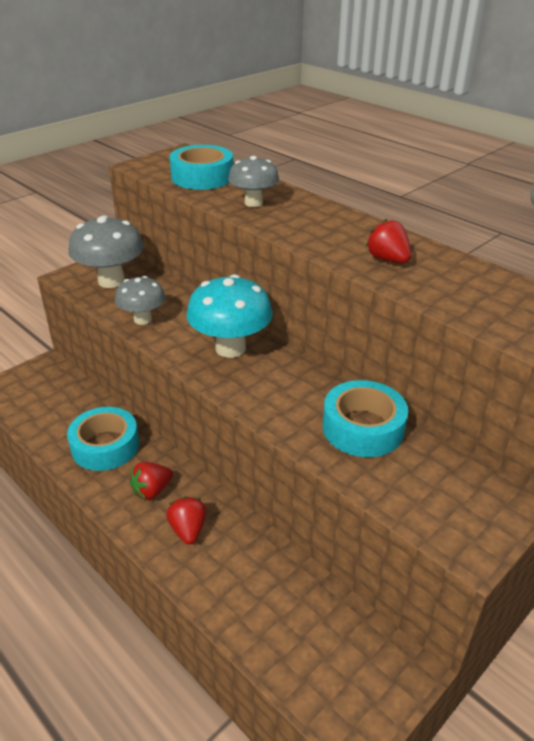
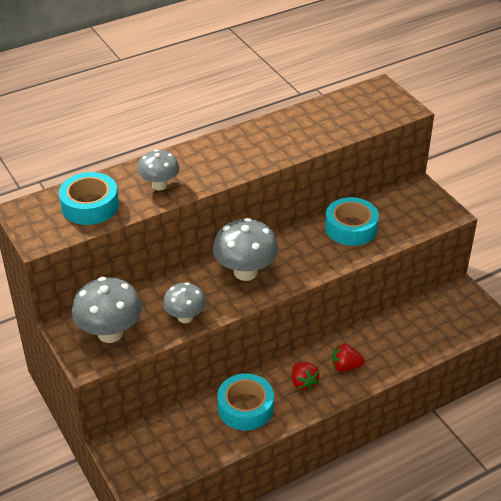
camera: 75 degrees left, 5 degrees up
turquoise mushroom [186,274,273,358] -> grey mushroom [213,218,279,281]
red strawberry [366,219,411,263] -> none

